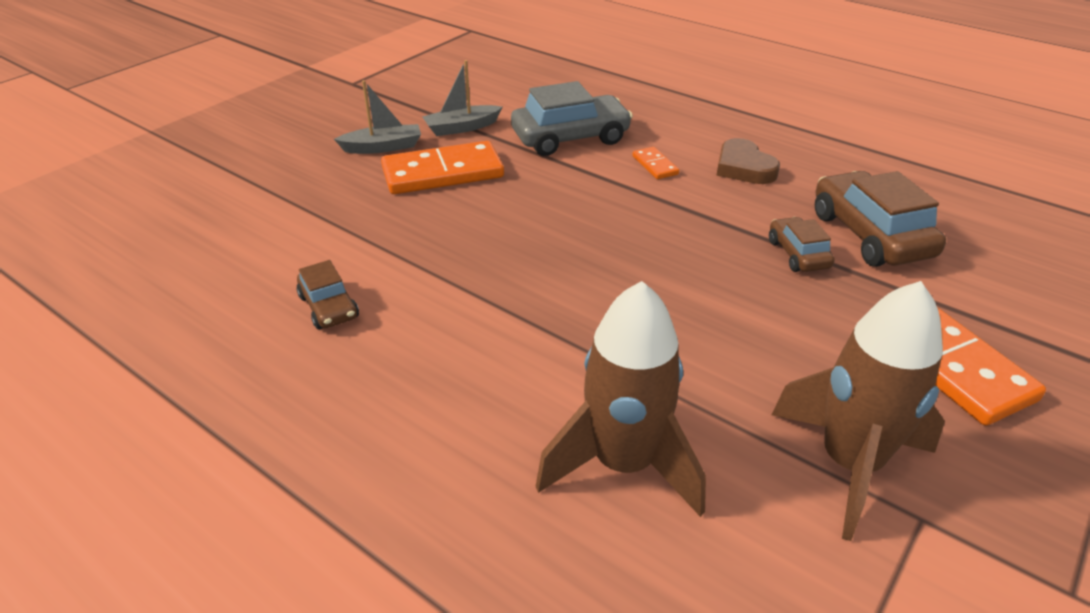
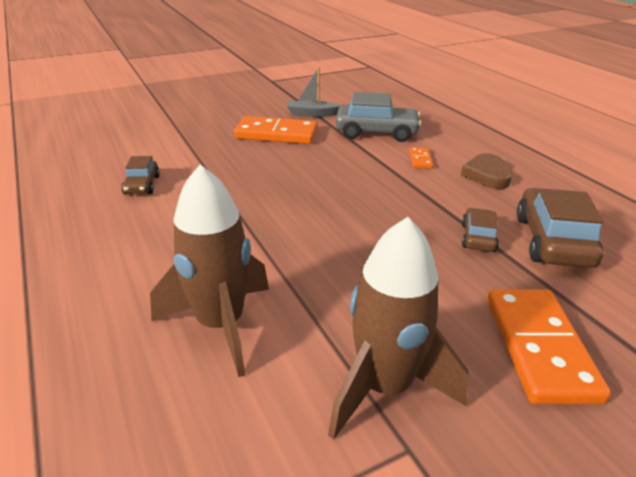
camera: 25 degrees right, 5 degrees down
grey boat [334,80,421,154] -> none

